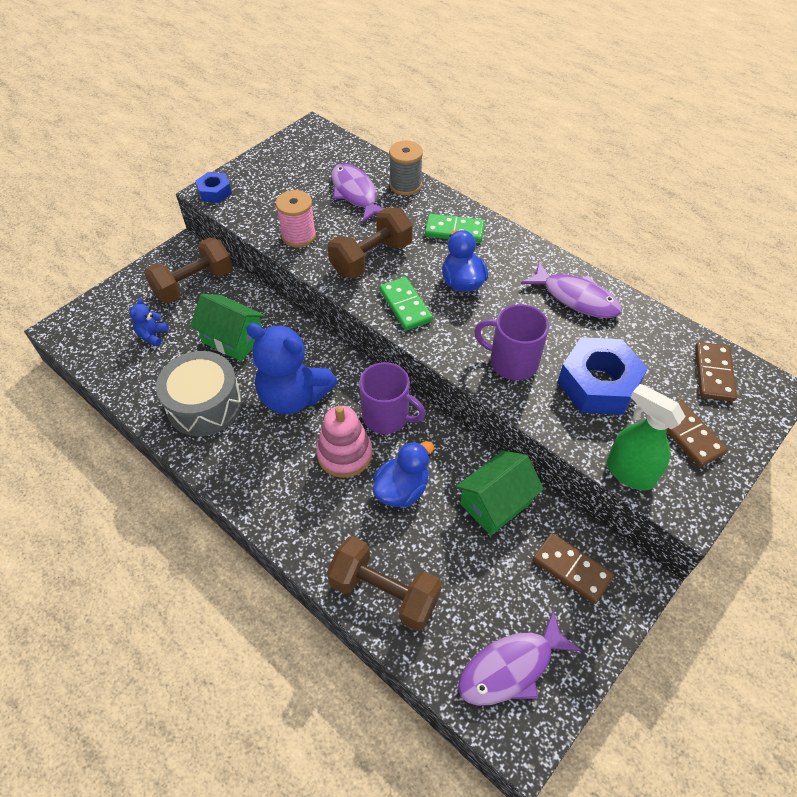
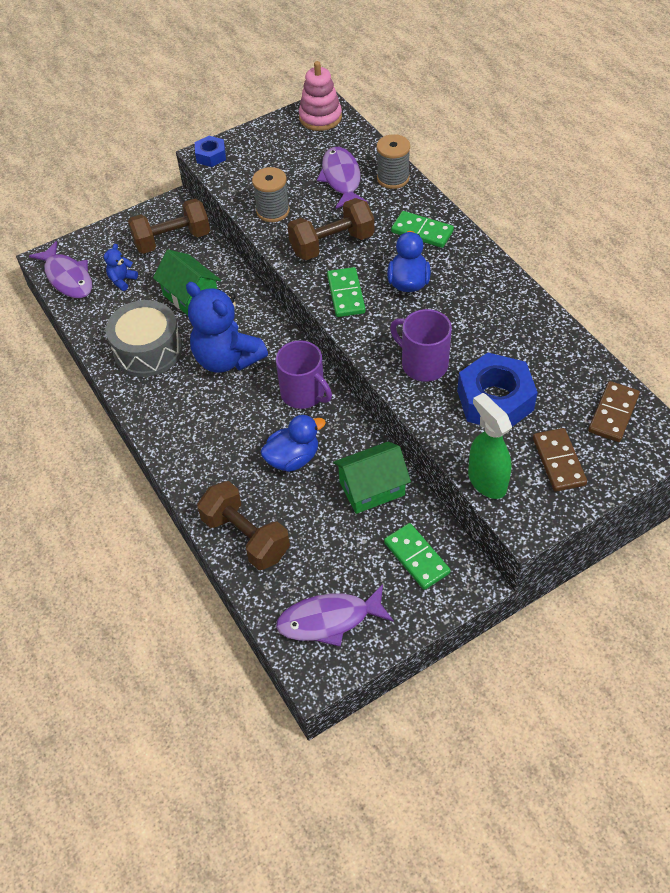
camera: 20 degrees right, 0 degrees up
pink spool [276,190,316,247] -> grey spool [252,167,290,222]
pink stacking toy [316,406,372,478] -> pink stacking toy moved to [299,61,342,131]
purple fish [521,262,622,318] -> purple fish moved to [29,241,92,298]
brown domino [533,533,614,604] -> green domino [384,523,451,590]

